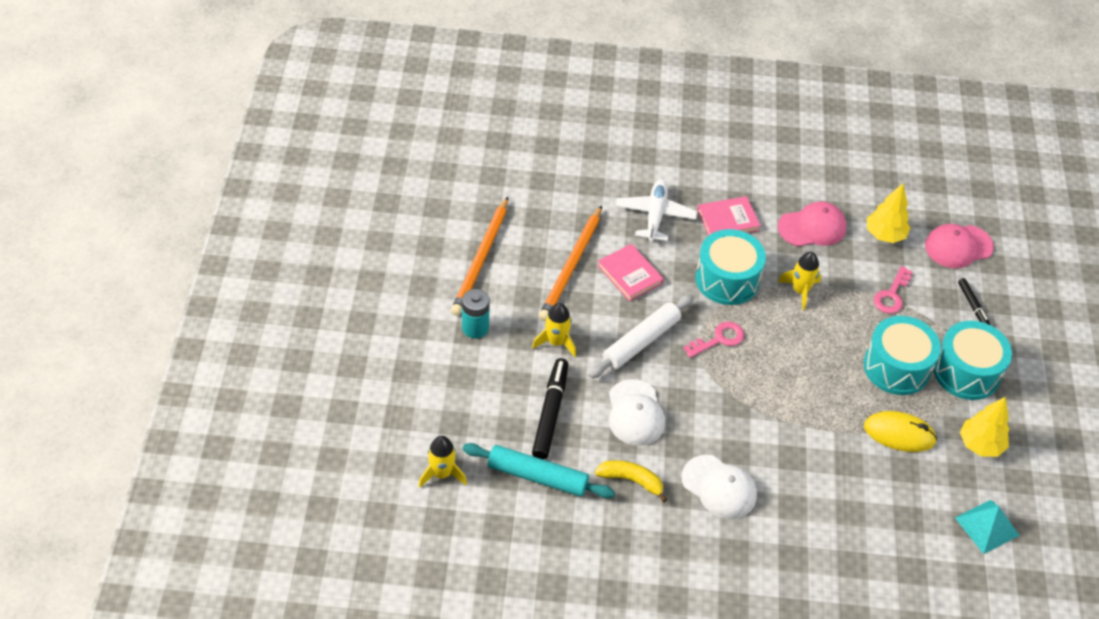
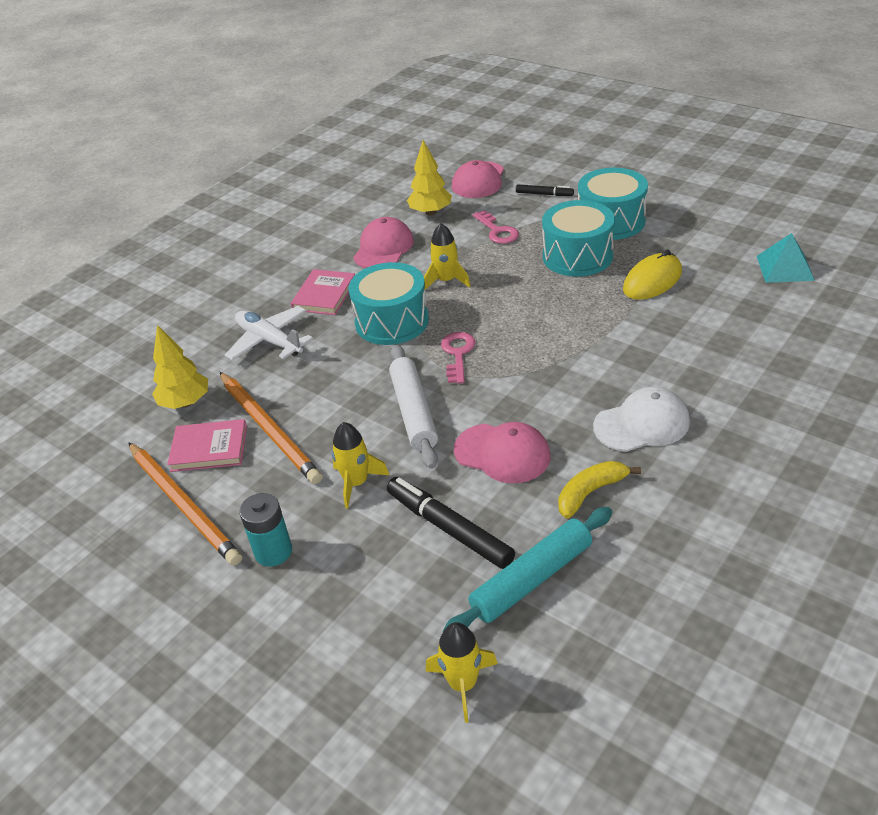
camera: 50 degrees left, 10 degrees down
pink book [597,244,664,301] -> pink book moved to [167,419,247,472]
white cap [609,379,665,446] -> pink cap [454,422,551,483]
yellow tree [960,397,1009,457] -> yellow tree moved to [152,325,208,409]

